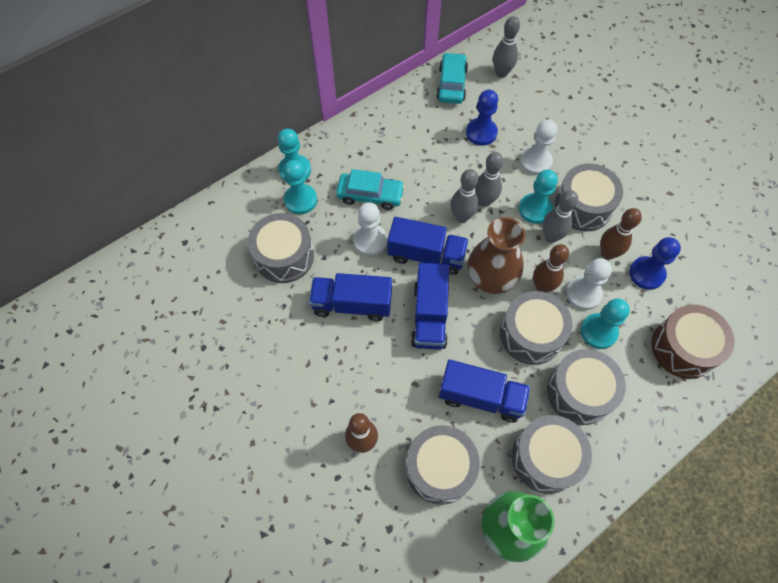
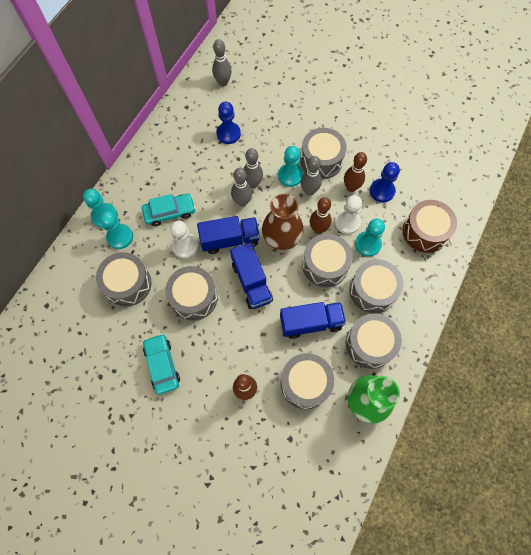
camera: 25 degrees left, 5 degrees up
blue truck [309,273,392,321] -> grey drum [165,266,218,321]
turquoise car [436,52,468,104] -> turquoise car moved to [143,334,180,394]
white pawn [520,120,557,175] -> none

